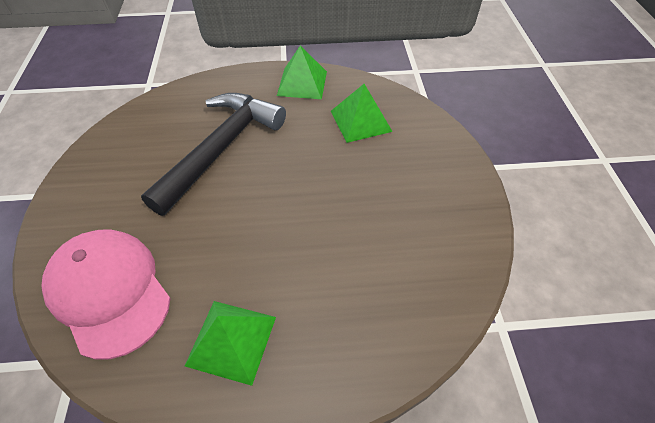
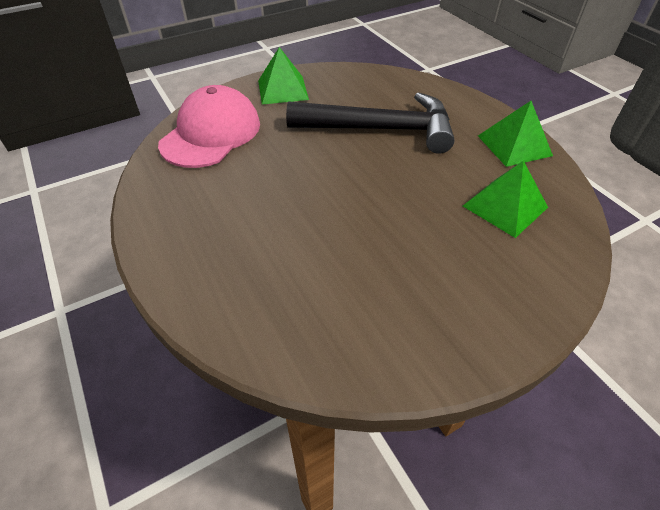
camera: 65 degrees right, 5 degrees down
green pyramid [185,301,276,386] -> green pyramid moved to [258,47,309,105]

